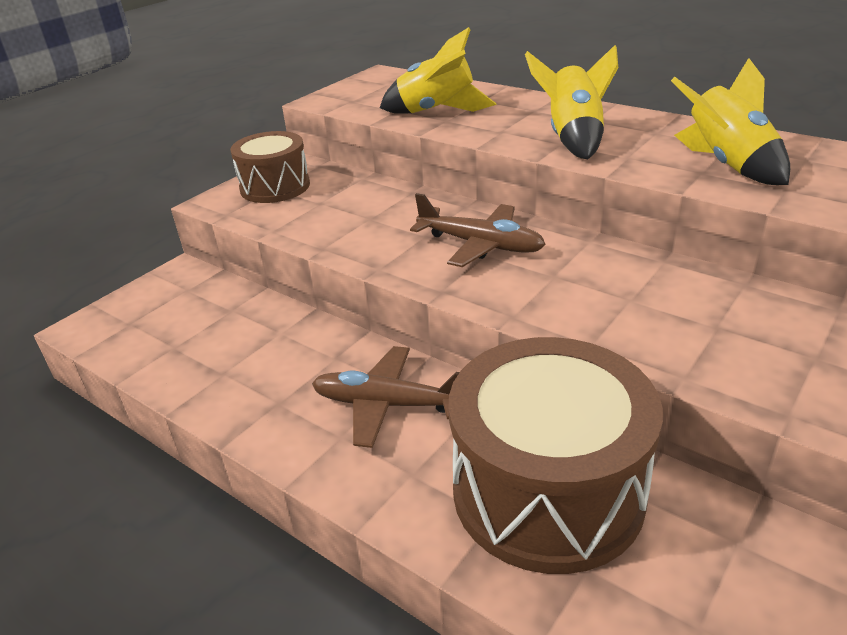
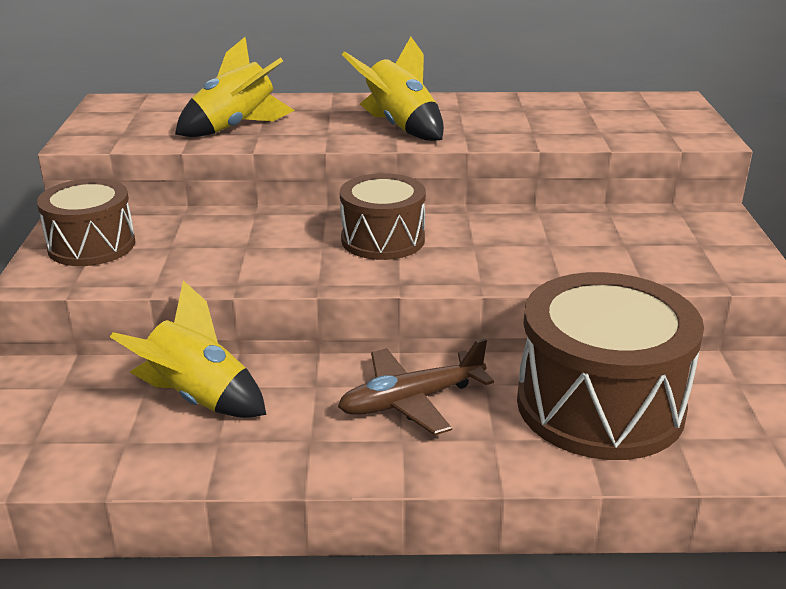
camera: 40 degrees left, 5 degrees down
brown plane [410,193,546,267] -> brown drum [340,173,426,260]
yellow rocket [671,58,790,185] -> yellow rocket moved to [110,280,266,418]

